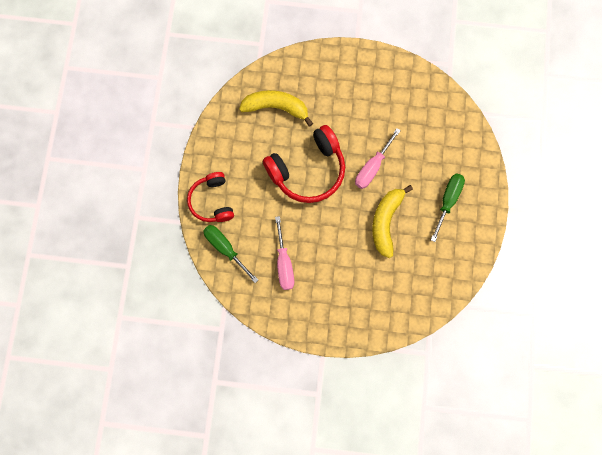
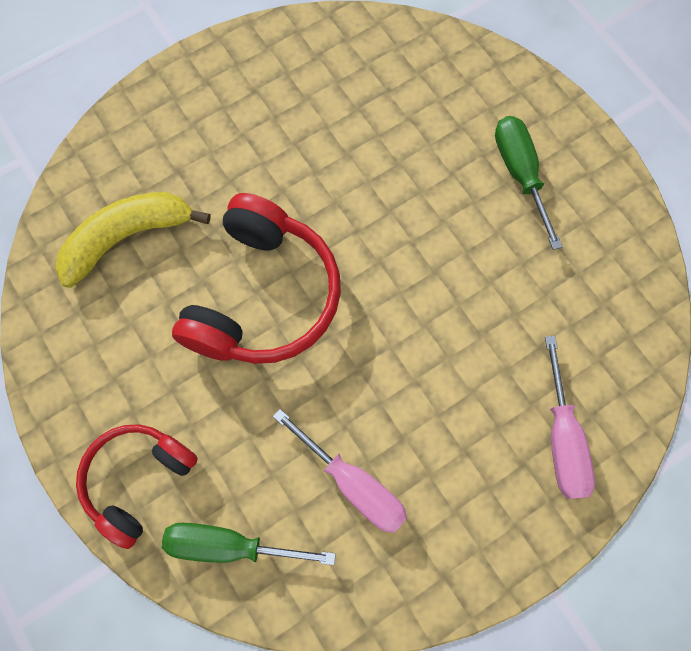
camera: 40 degrees left, 5 degrees down
red headphones [187,172,234,222] -> red headphones turned 90 degrees clockwise [76,425,198,549]
pink screwdriver [355,128,401,189] -> pink screwdriver moved to [545,336,595,499]
yellow banana [372,185,413,258] -> none

